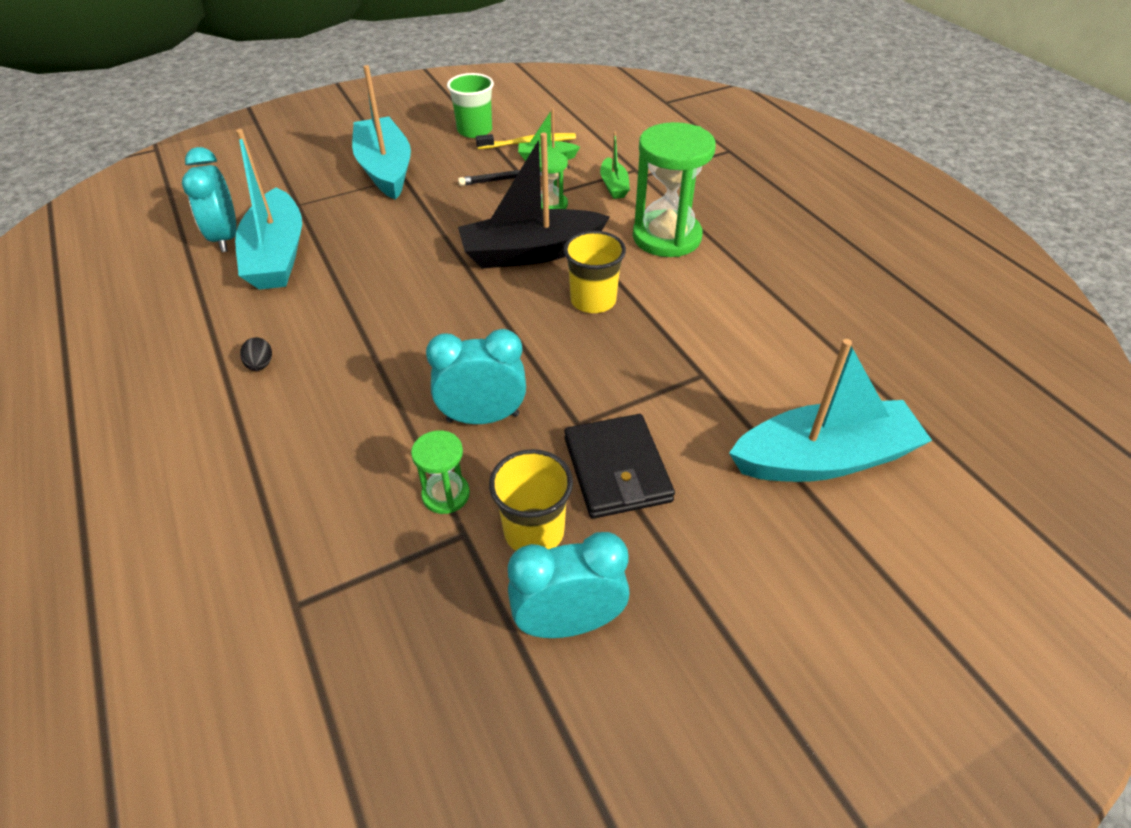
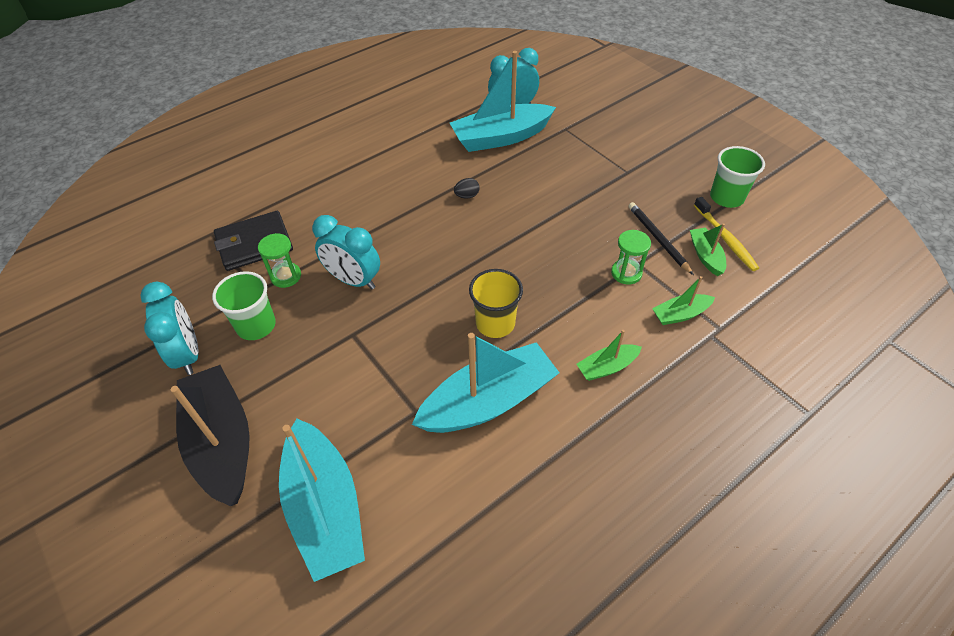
camera: 80 degrees right, 5 degrees up
black egg [240,337,272,371] -> black egg moved to [454,178,480,198]
turquoise boat [352,65,411,200] -> turquoise boat moved to [412,333,560,433]
turquoise clock [426,329,526,424] -> turquoise clock turned 135 degrees clockwise [312,215,380,289]
black boat [458,133,610,269] -> black boat moved to [171,365,250,506]
yellow cup [489,449,573,551] -> green cup [212,271,276,340]
black wallet [564,414,675,519] -> black wallet moved to [214,211,293,271]
green hourglass [633,122,716,257] -> green boat [577,330,642,381]

